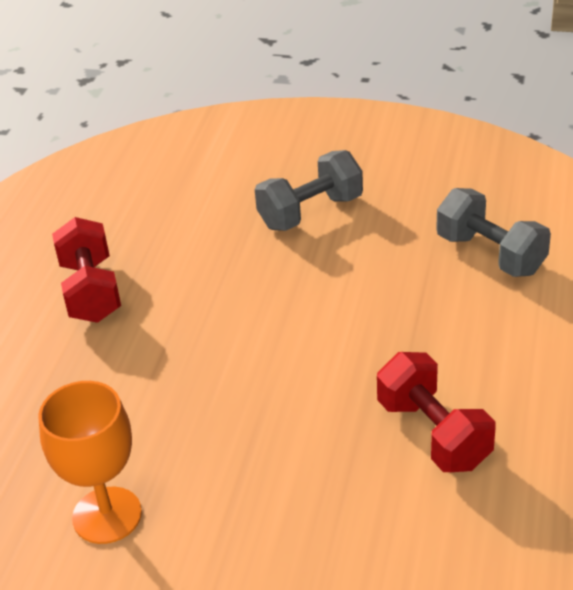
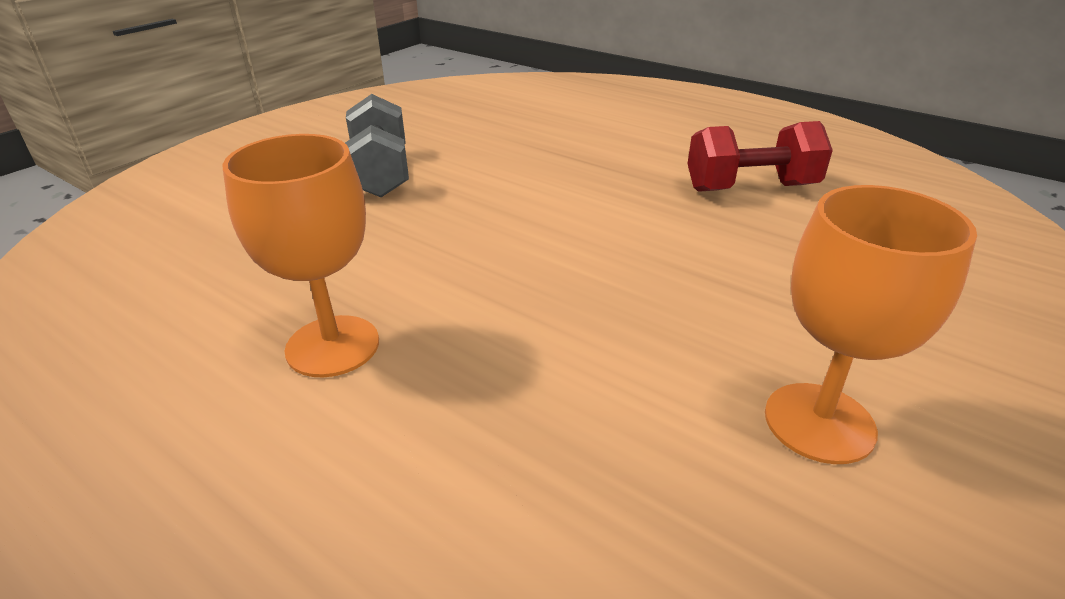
camera: 70 degrees left, 5 degrees down
red dumbbell [52,217,121,323] -> orange goblet [222,134,379,378]
grey dumbbell [436,188,551,277] -> none

